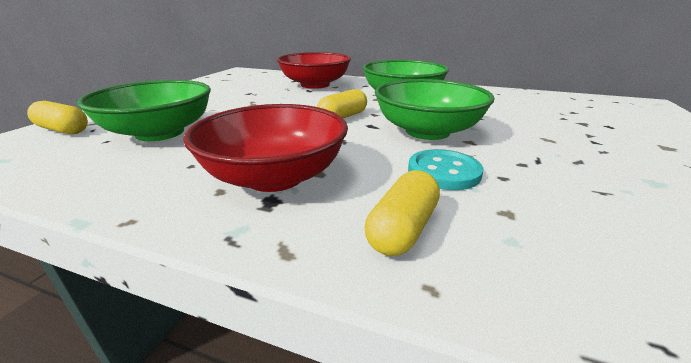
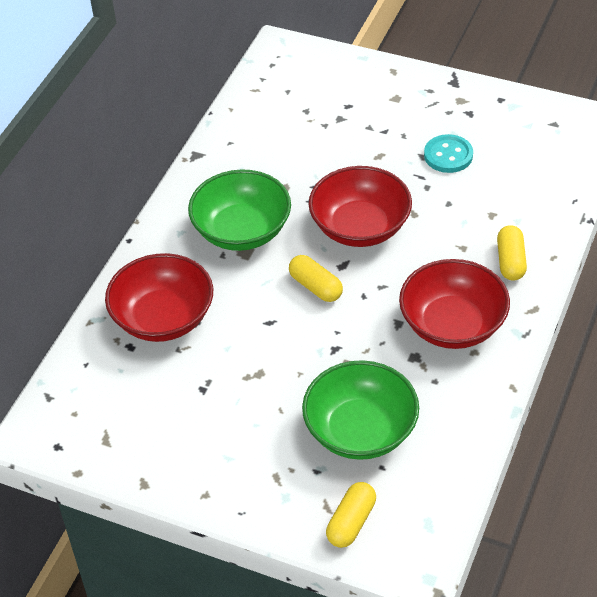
camera: 85 degrees left, 20 degrees up
yellow capsule [365,170,440,256] -> yellow capsule turned 60 degrees clockwise [497,225,527,281]
green bowl [375,79,495,140] -> red bowl [309,166,412,247]
turquoise button [408,149,483,190] -> turquoise button moved to [424,134,473,173]

